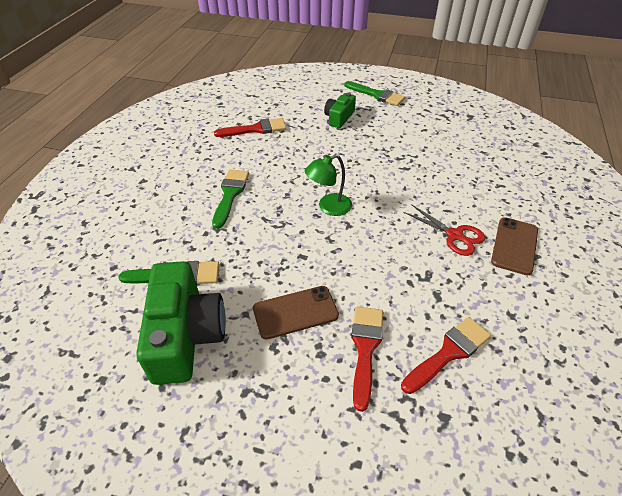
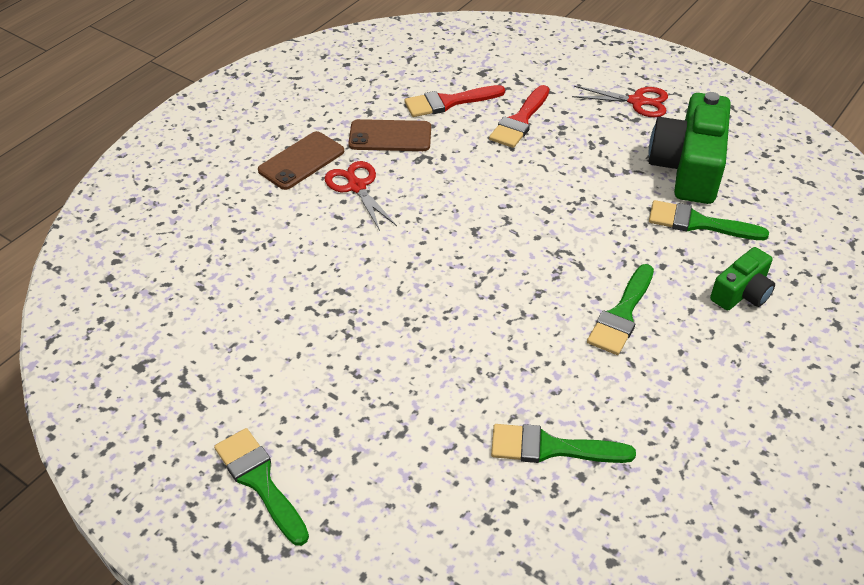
camera: 160 degrees left, 0 degrees up
red brush [214,118,287,137] -> green brush [491,424,636,463]
brown phone [253,286,339,340] -> brown phone moved to [348,119,431,151]
green lamp [305,154,352,216] -> none
green camera [324,93,356,128] -> green camera moved to [710,247,775,310]
none -> red scissors [572,86,668,117]

